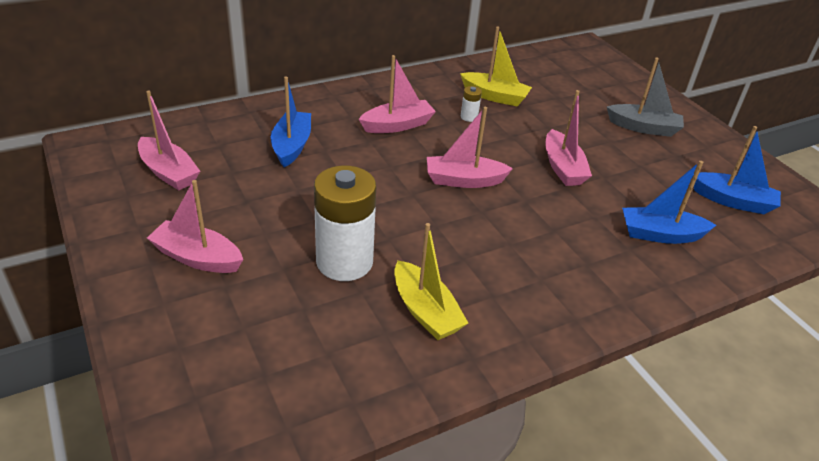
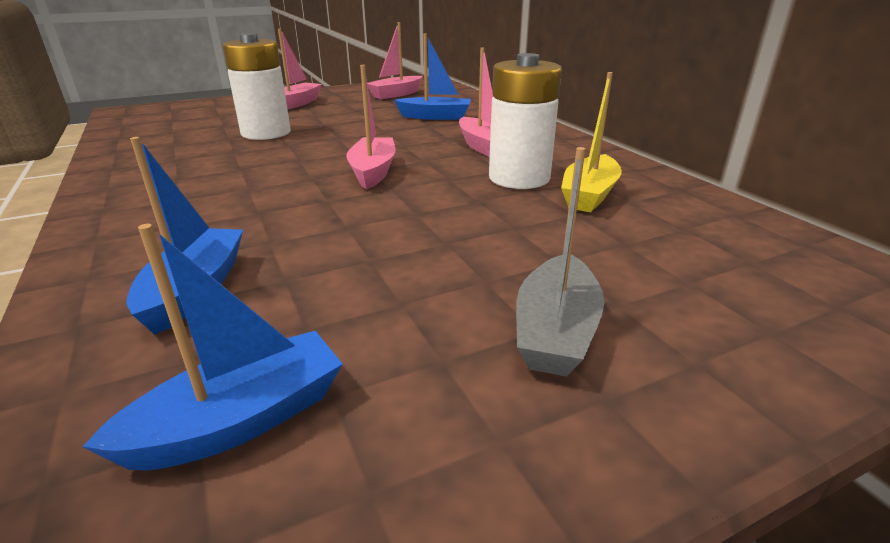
camera: 95 degrees right, 10 degrees down
yellow boat [394,223,468,340] -> none
white battery [461,86,482,122] -> white battery [489,53,562,189], size x2.48
pink boat [545,90,592,186] -> none
blue boat [692,126,781,214] -> blue boat turned 150 degrees counterclockwise [82,224,343,470]

